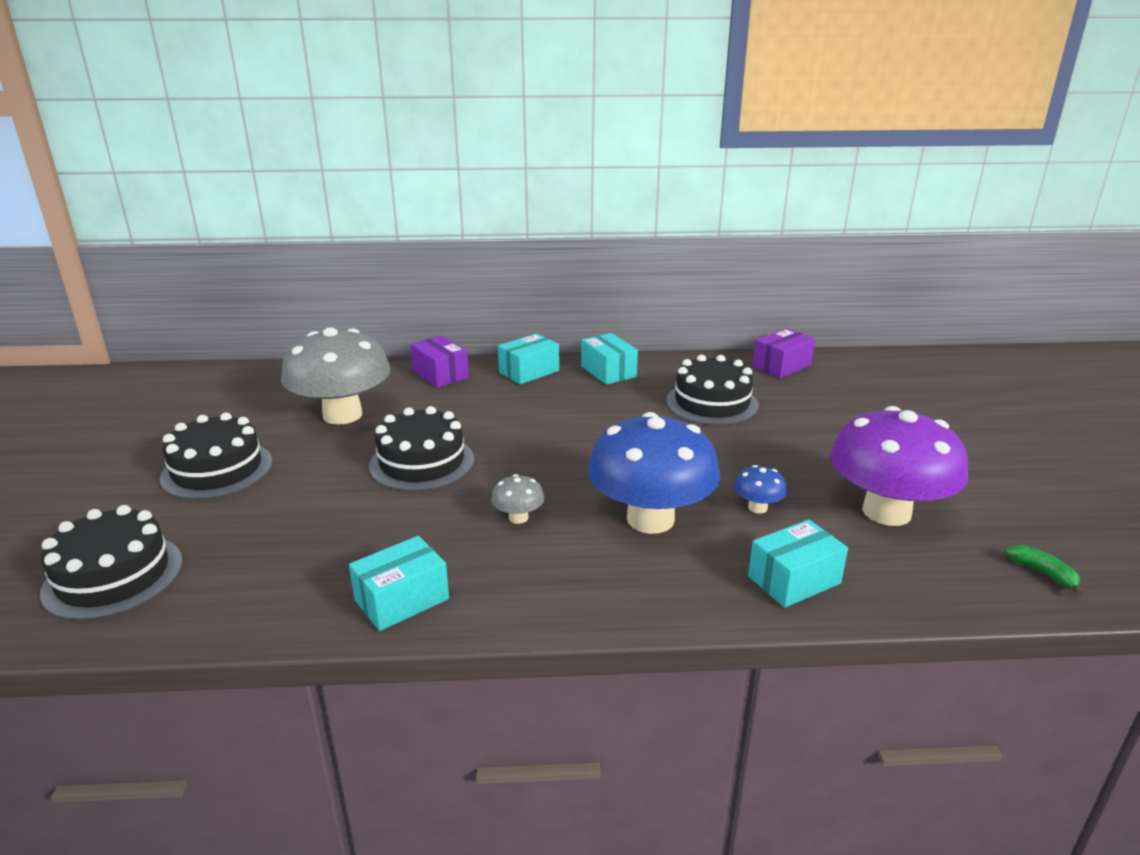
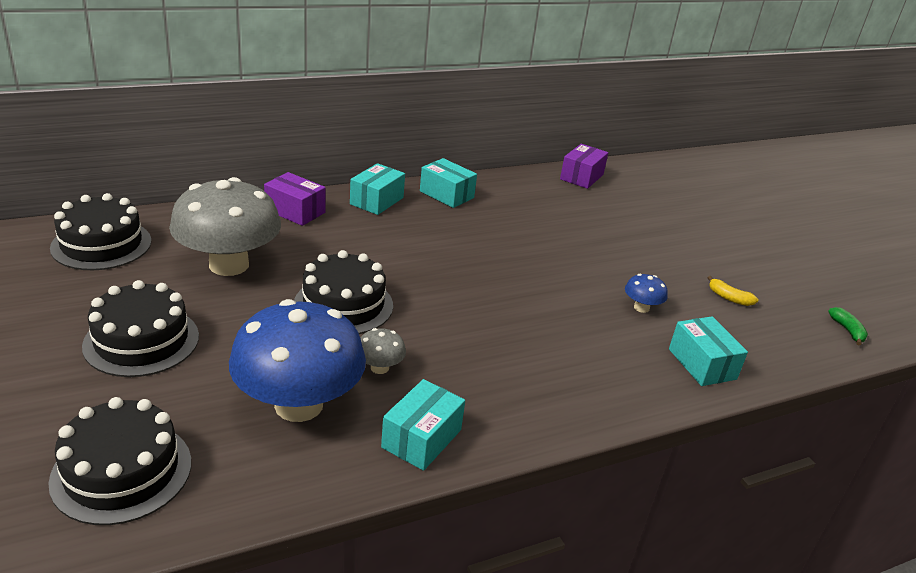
camera: 25 degrees left, 5 degrees up
grey mushroom [491,474,545,524] -> grey mushroom moved to [360,328,406,374]
blue mushroom [587,412,720,534] -> blue mushroom moved to [229,299,366,422]
black cake [666,354,759,425] -> black cake moved to [50,193,151,270]
turquoise box [748,520,848,608] -> turquoise box turned 60 degrees counterclockwise [669,316,748,386]
purple mushroom [830,406,968,526] -> yellow banana [707,276,758,306]
green banana [1005,545,1083,595] -> green banana turned 45 degrees clockwise [828,307,868,346]

